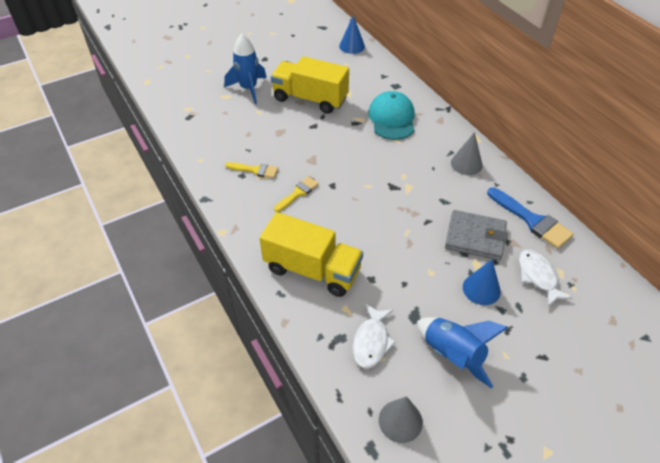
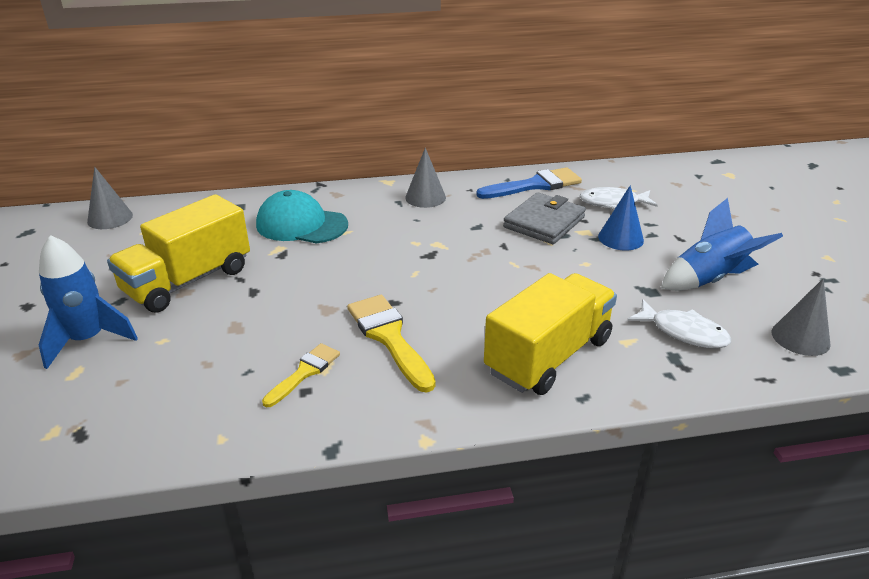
camera: 70 degrees left, 15 degrees down
yellow brush [274,176,319,212] -> yellow brush [347,295,436,393], size x1.64
blue cone [339,16,365,54] -> grey cone [87,167,133,229]

